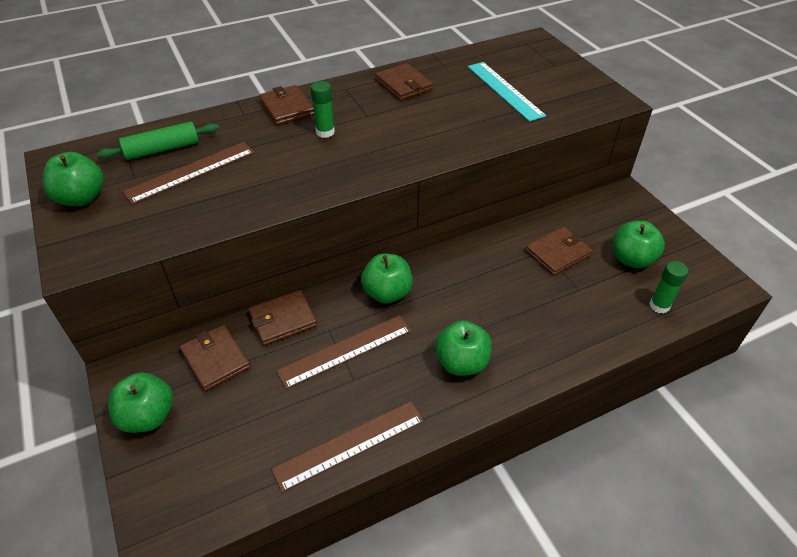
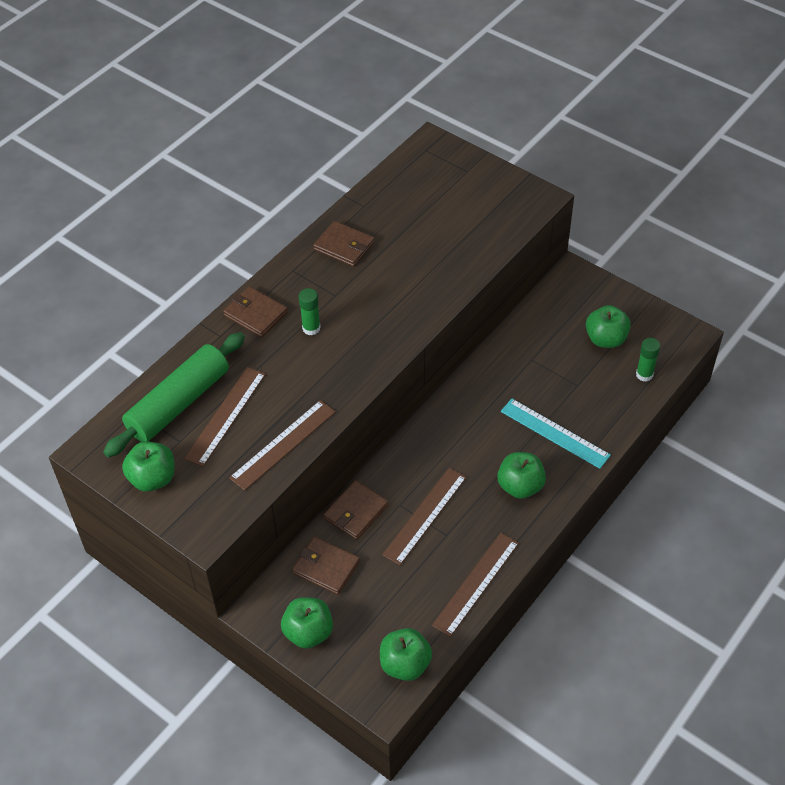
camera: 25 degrees left, 5 degrees up
green rolling pin [97,121,219,160] -> green rolling pin [103,332,245,457], size x1.65
green apple [361,254,413,303] -> green apple moved to [380,628,432,681]
turquoise ruler [468,62,546,122] -> turquoise ruler moved to [501,399,611,469]
brown wallet [525,227,593,276] -> none
none -> brown ruler [229,400,336,491]

